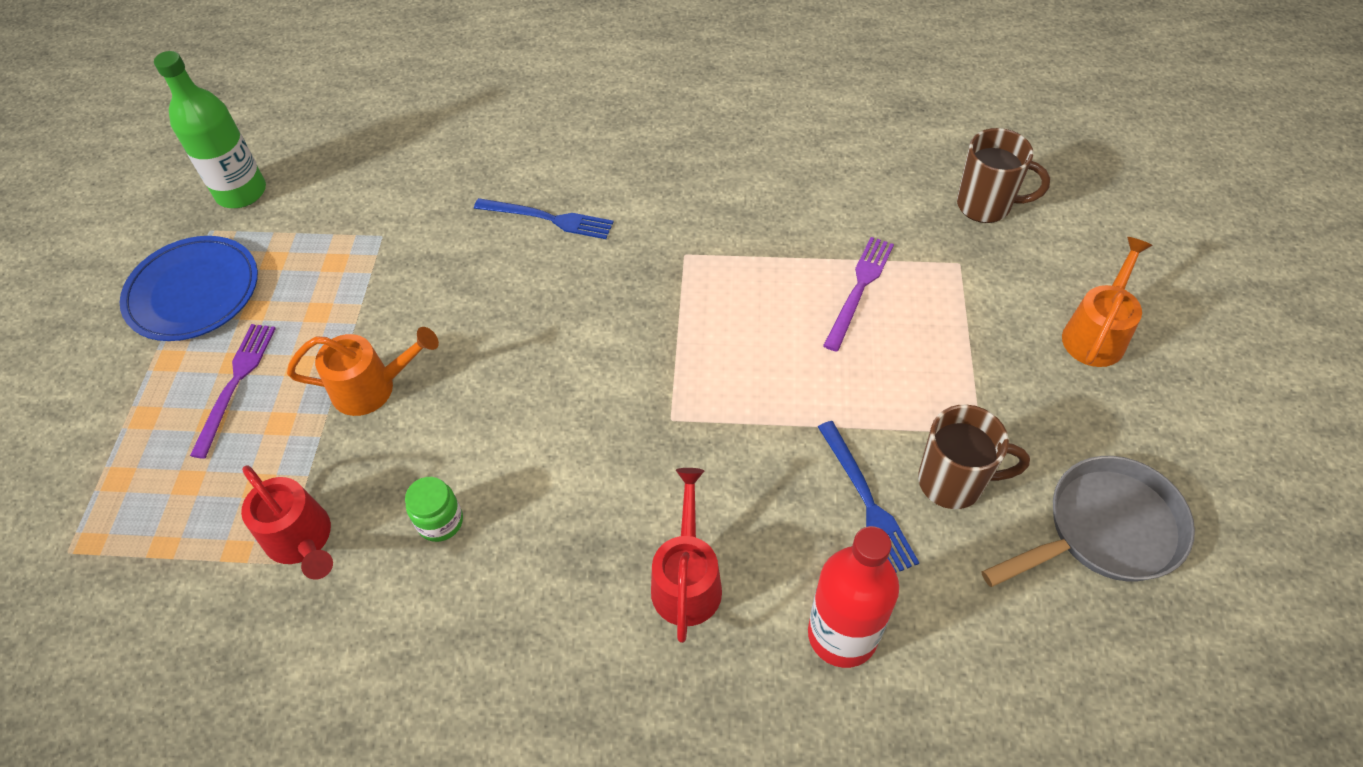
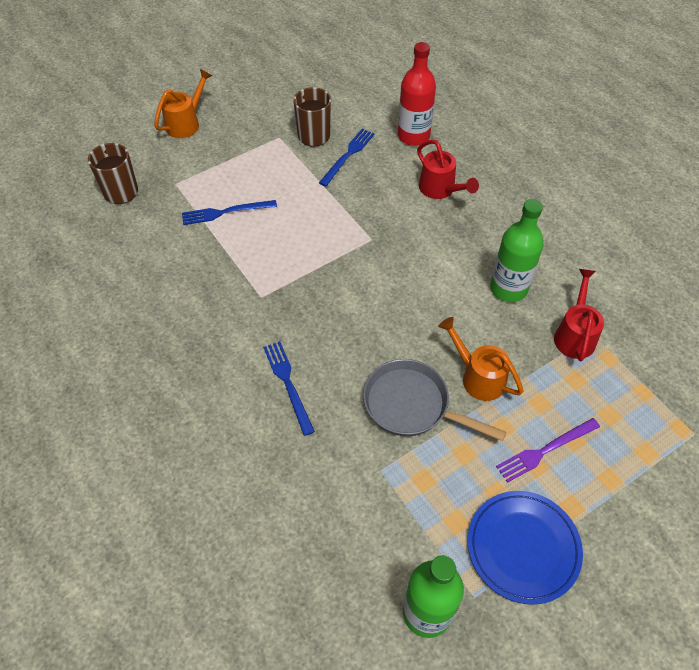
camera: 130 degrees left, 0 degrees up
green jar [405,477,463,542] -> green bottle [490,199,544,302]
red watering can [651,468,722,643] -> red watering can turned 90 degrees counterclockwise [417,139,479,199]
purple fork [823,237,894,352] -> blue fork [182,200,277,225]
grey pan [982,456,1195,587] -> grey pan moved to [363,359,506,441]
orange watering can [1062,237,1153,367] -> orange watering can turned 135 degrees clockwise [154,69,212,138]

